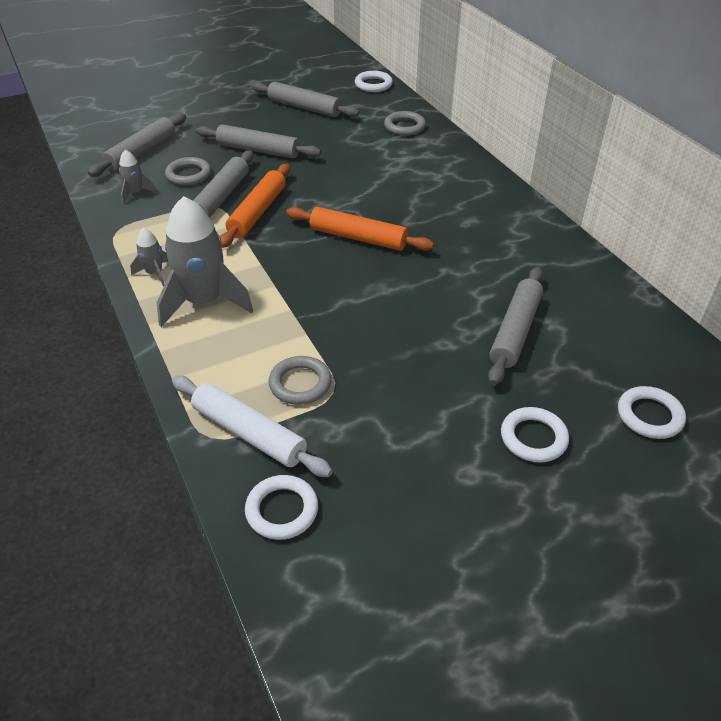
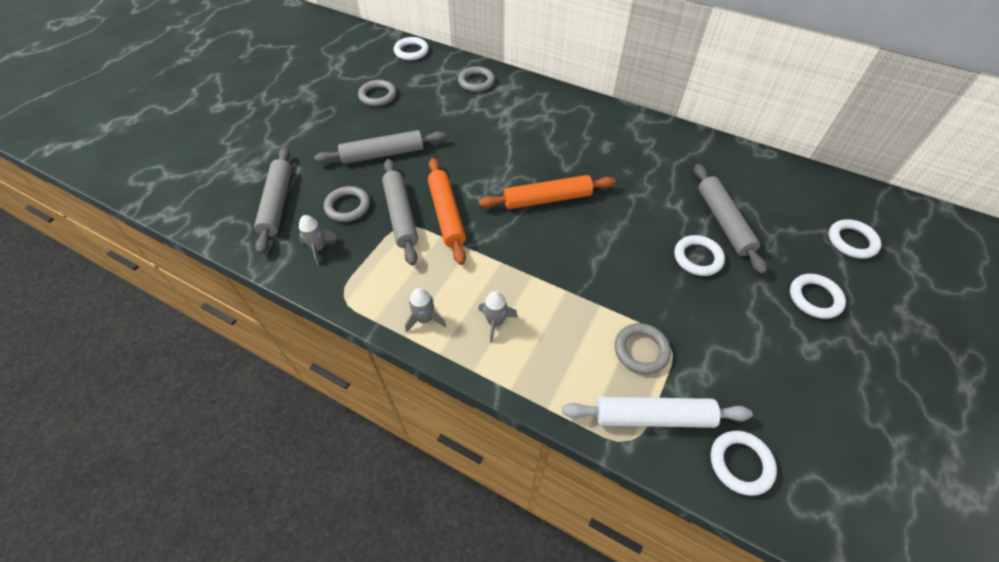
camera: 35 degrees left, 10 degrees up
grey rocket [157,196,253,327] -> grey rocket [478,291,518,343], size x0.47
grey rolling pin [252,82,359,117] -> grey ring [358,80,396,106]
none -> white ring [674,235,725,276]

